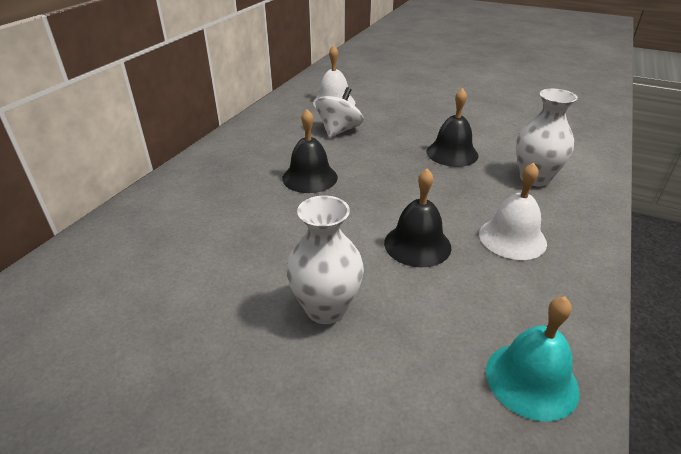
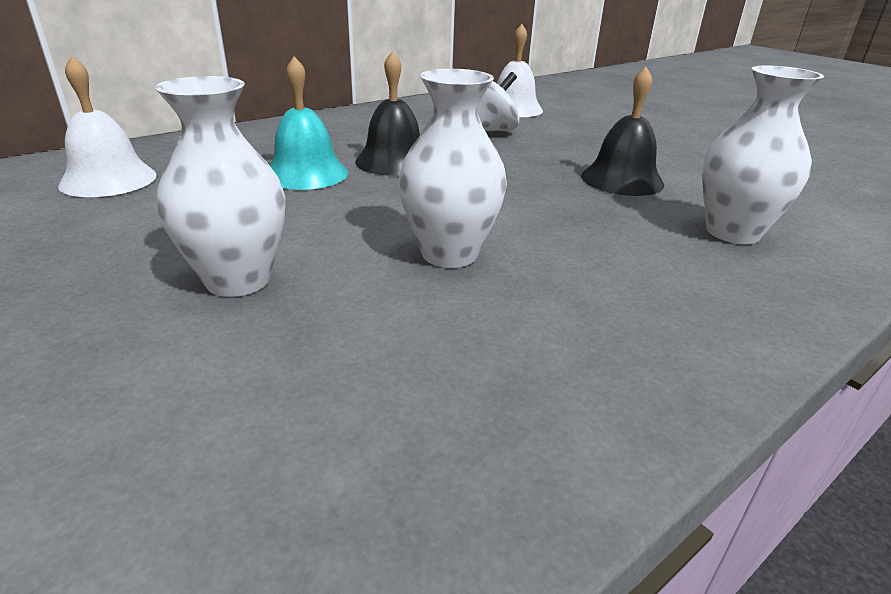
camera: 25 degrees right, 5 degrees down
black bell [384,169,451,267] -> white vase [398,69,507,268]
white bell [479,162,547,260] -> white bell moved to [58,56,157,197]
turquoise bell [486,296,580,422] -> turquoise bell moved to [270,56,348,190]

